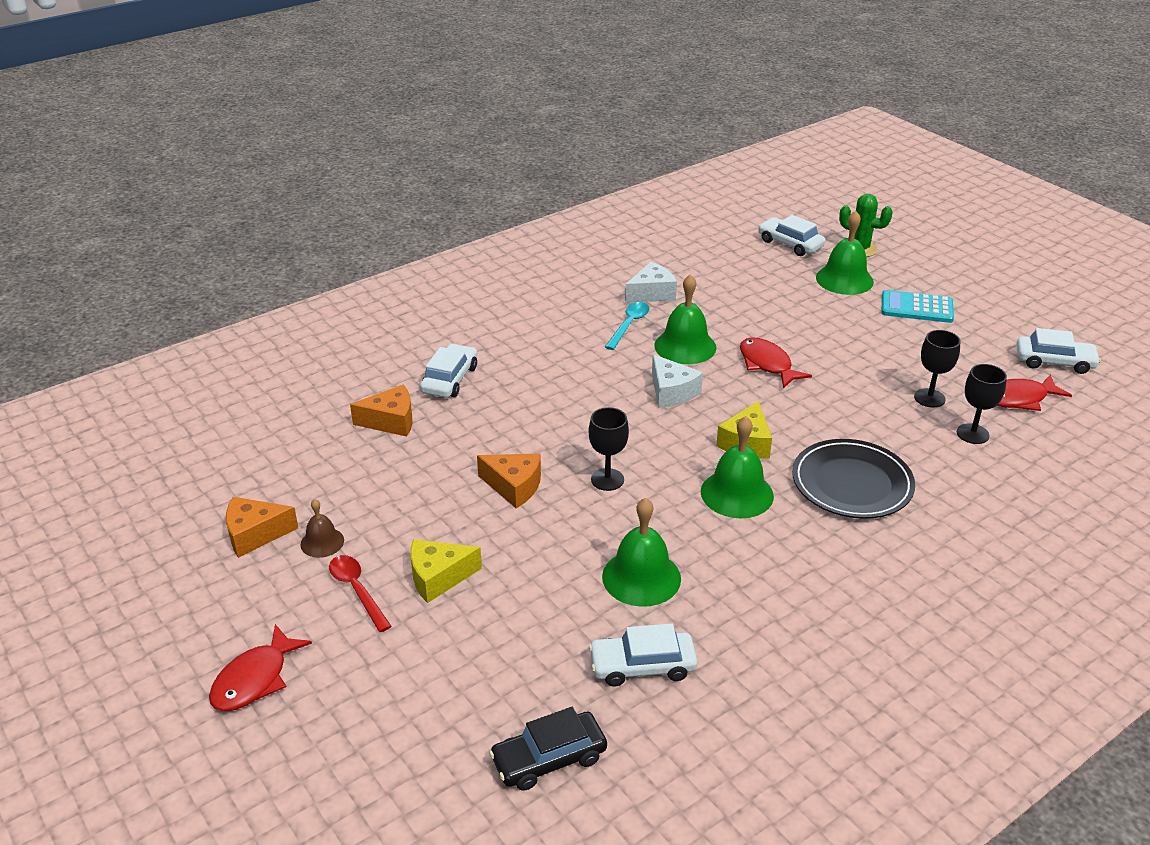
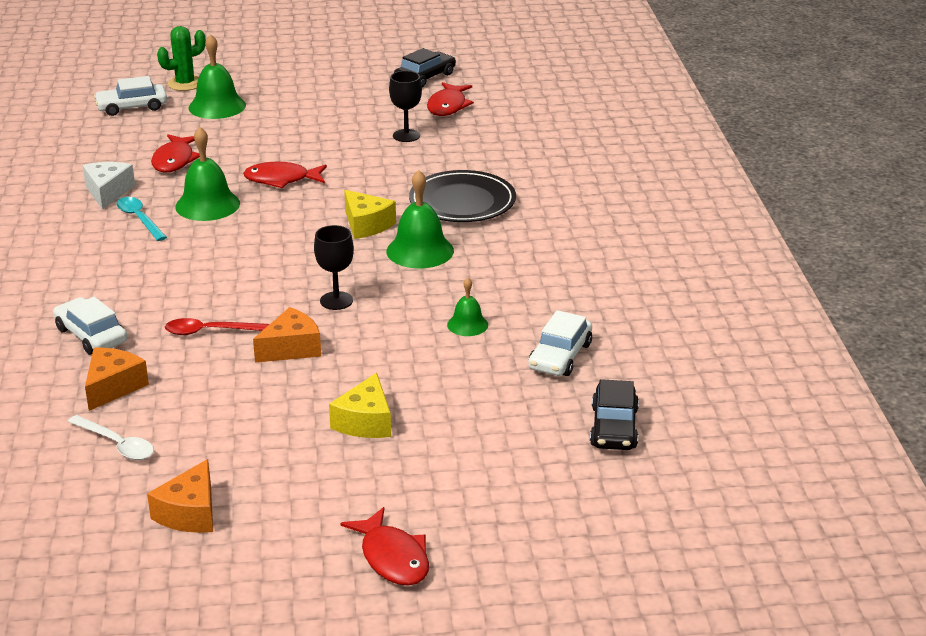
camera: 60 degrees left, 5 degrees down
brown bell [300,499,344,558] -> none
red spoon [329,555,392,632] -> red spoon moved to [165,318,269,335]
green bell [602,497,681,607] -> green bell [447,278,488,336], size x0.57
white cheese [652,354,703,408] -> none
turquoise calculator [882,290,954,323] -> none
black goblet [957,364,1007,444] -> none
white car [1016,328,1101,374] -> black car [394,48,456,88]
none -> white spoon [68,415,154,460]
none -> red fish [151,134,200,172]

